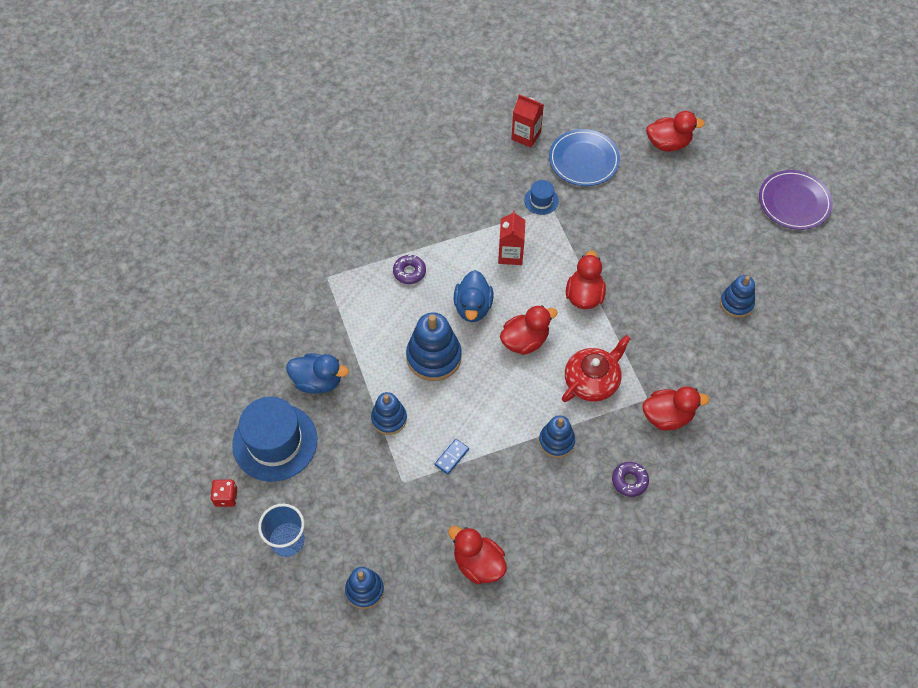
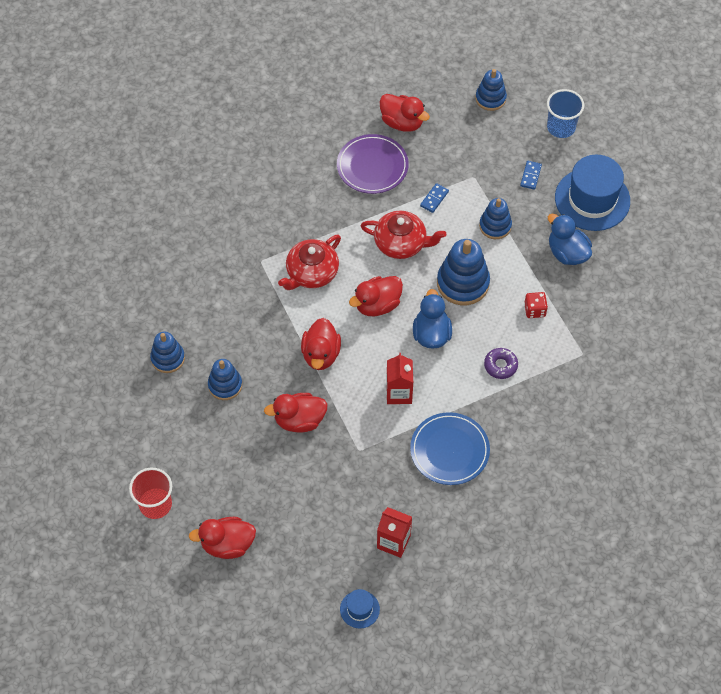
camera: 175 degrees right, 0 degrees up
red dice [211,480,237,507] -> red dice moved to [524,292,548,318]
blue duck [286,353,349,394] -> blue duck turned 45 degrees clockwise [548,214,592,265]
blue hat [524,180,559,215] -> blue hat moved to [340,589,380,629]
blue stacking toy [539,415,575,458] -> blue stacking toy moved to [208,359,242,400]
blue plate [549,129,620,186] -> blue plate moved to [410,412,490,485]
purple donut [612,462,649,497] -> none
red duck [643,387,709,430] -> red duck moved to [264,393,328,433]
purple plate [759,170,833,230] -> purple plate moved to [337,134,409,194]
none -> red cup [129,468,172,519]
none -> red teapot [361,211,446,259]
none -> blue domino [520,161,542,190]

